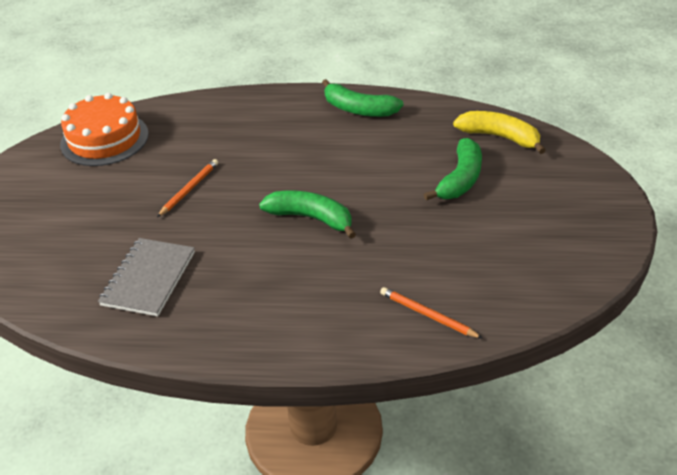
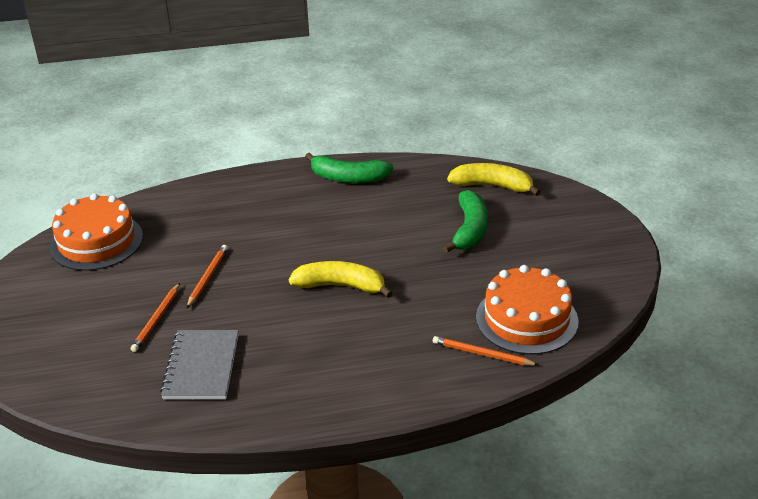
camera: 15 degrees left, 5 degrees down
green banana [259,191,356,239] -> yellow banana [289,261,393,298]
none -> orange pencil [131,283,180,352]
none -> orange cake [476,265,579,355]

